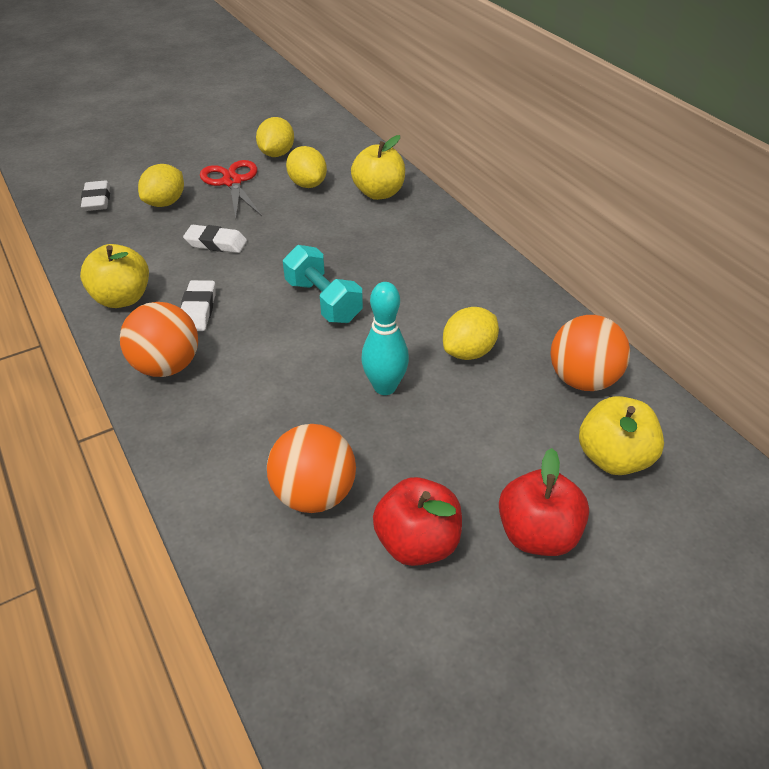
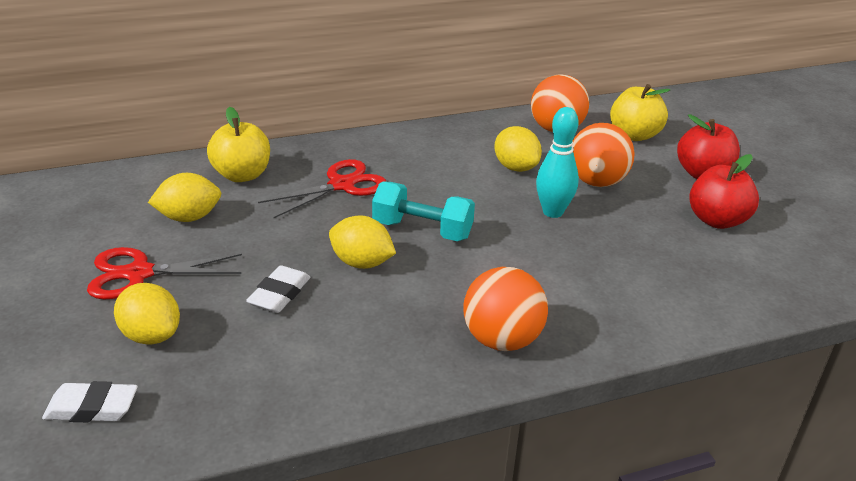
camera: 80 degrees left, 10 degrees down
yellow apple [80,244,149,308] -> none
white eraser [181,280,216,331] -> none
yellow lemon [256,117,294,157] -> yellow lemon moved to [329,215,396,269]
orange ball [267,424,356,513] -> orange ball moved to [572,123,634,187]
turquoise dumbbell [283,245,363,323] -> turquoise dumbbell turned 45 degrees clockwise [372,182,475,241]
none -> red scissors [258,159,386,219]

